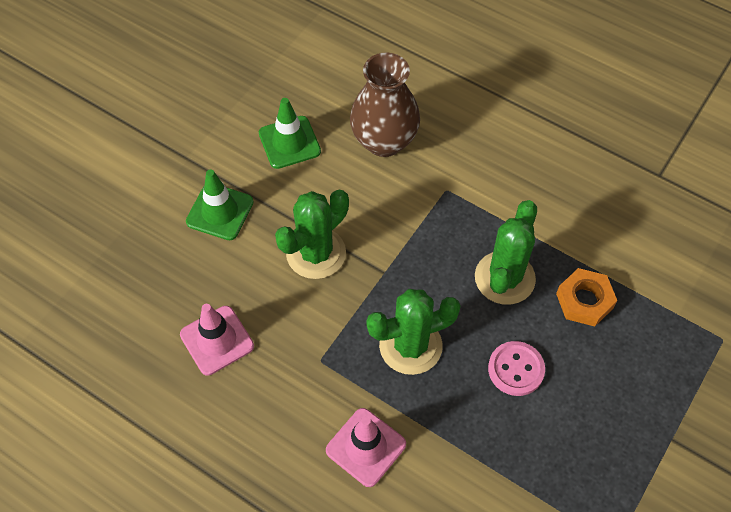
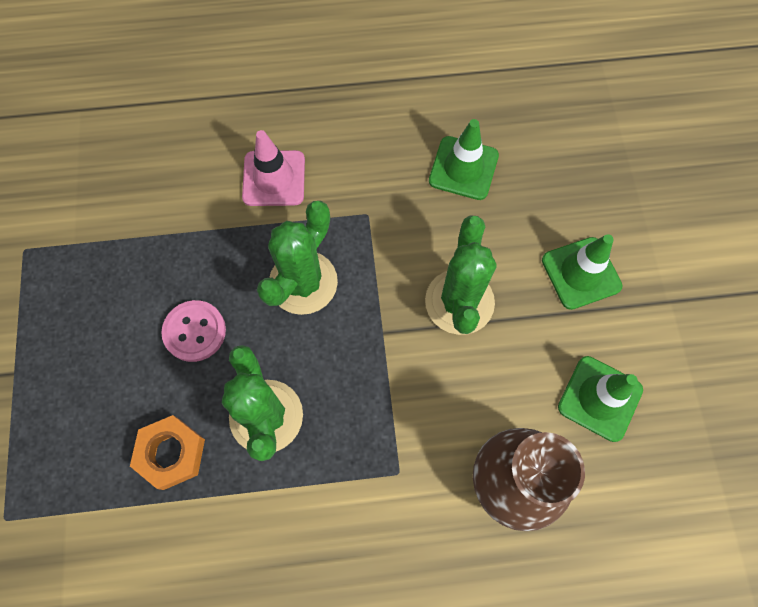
camera: 140 degrees right, 10 degrees up
pink traffic cone [180,304,254,375] -> green traffic cone [429,119,499,200]

